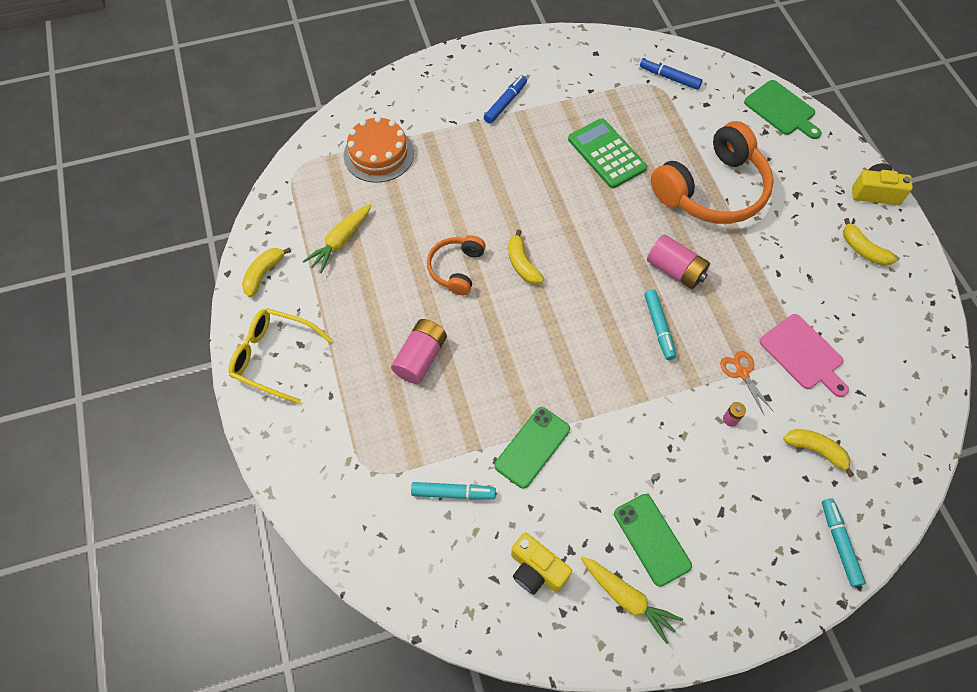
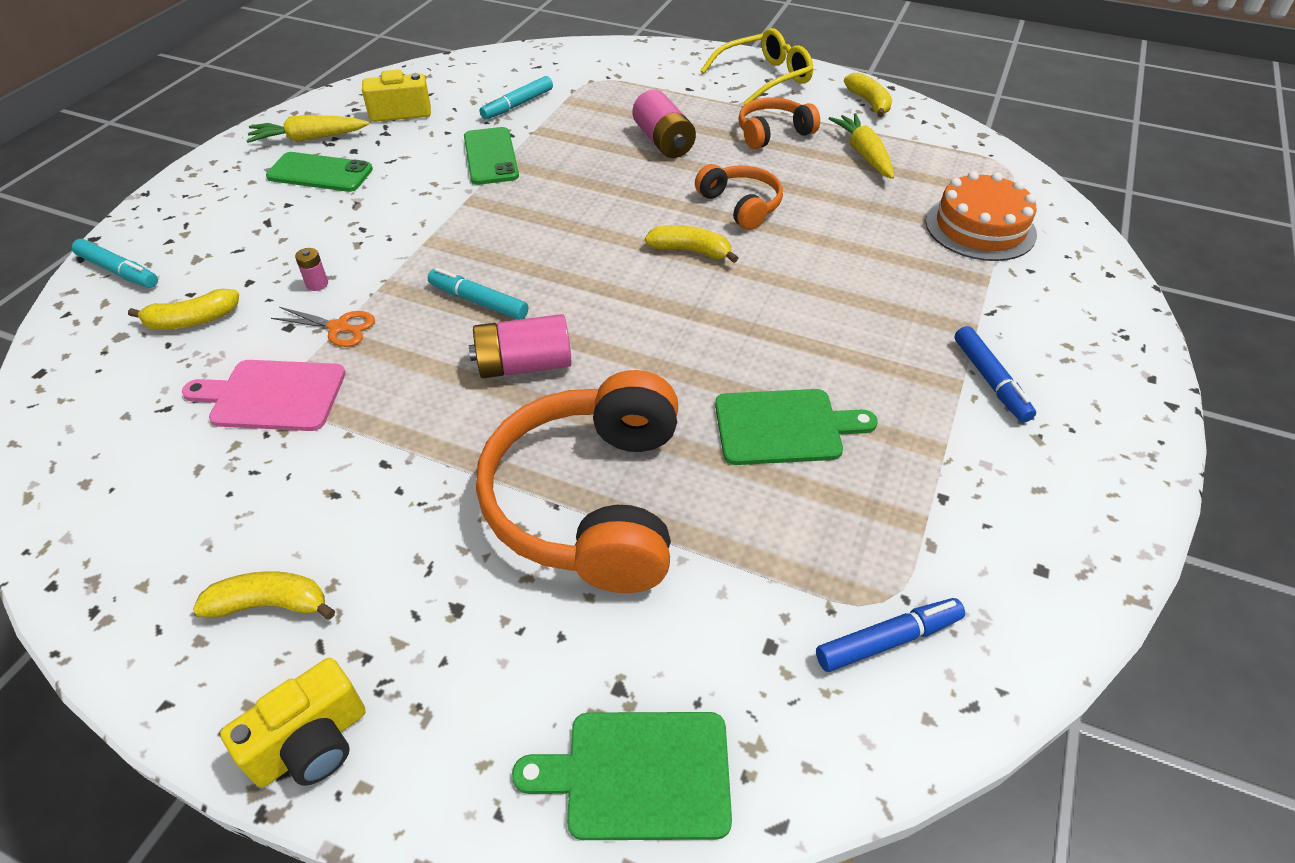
camera: 130 degrees right, 15 degrees down
green calculator [568,118,647,188] -> green cutting board [715,389,878,465]
none -> orange headphones [738,97,820,149]

